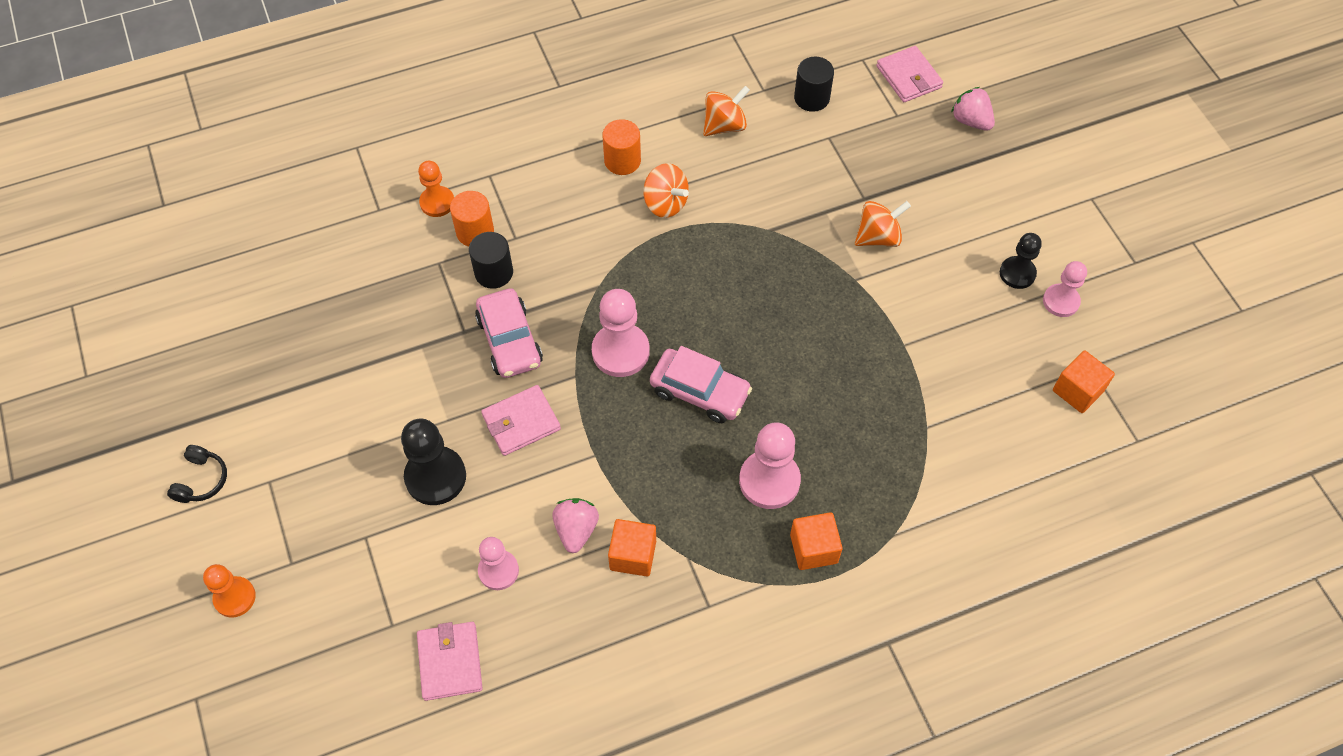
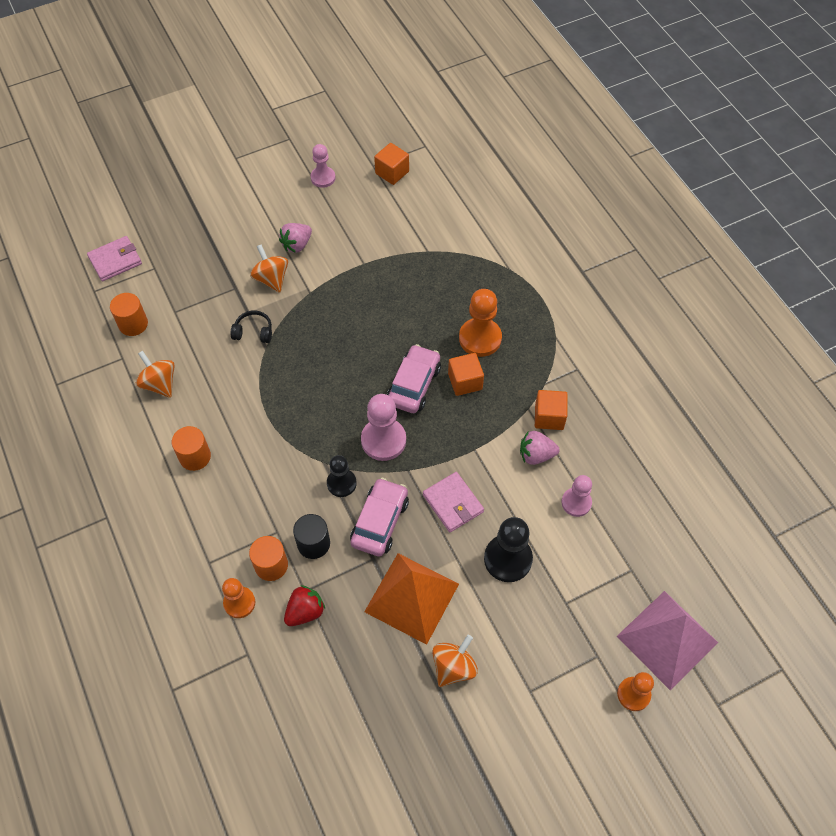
camera: 95 degrees left, 0 degrees up
black headphones [167,445,227,503] -> black headphones moved to [231,310,272,343]
pink wallet [417,622,483,701] -> none
pink car [475,288,543,378] -> pink car turned 45 degrees counterclockwise [350,478,409,557]
orange spinning top [643,163,689,218] -> orange spinning top moved to [432,635,478,687]
pink pawn [739,422,801,509] -> orange pawn [459,289,502,357]
orange cube [790,512,843,570] -> orange cube moved to [448,353,484,396]
black cylinder [794,57,834,112] -> orange cylinder [110,293,148,336]
pink strawberry [951,87,995,131] -> pink strawberry moved to [279,223,312,253]
black pawn [1000,233,1042,289] -> black pawn moved to [327,455,357,497]
none -> red strawberry [284,585,325,626]
none -> orange pyramid [364,553,459,645]
none -> pink pyramid [616,591,718,691]

